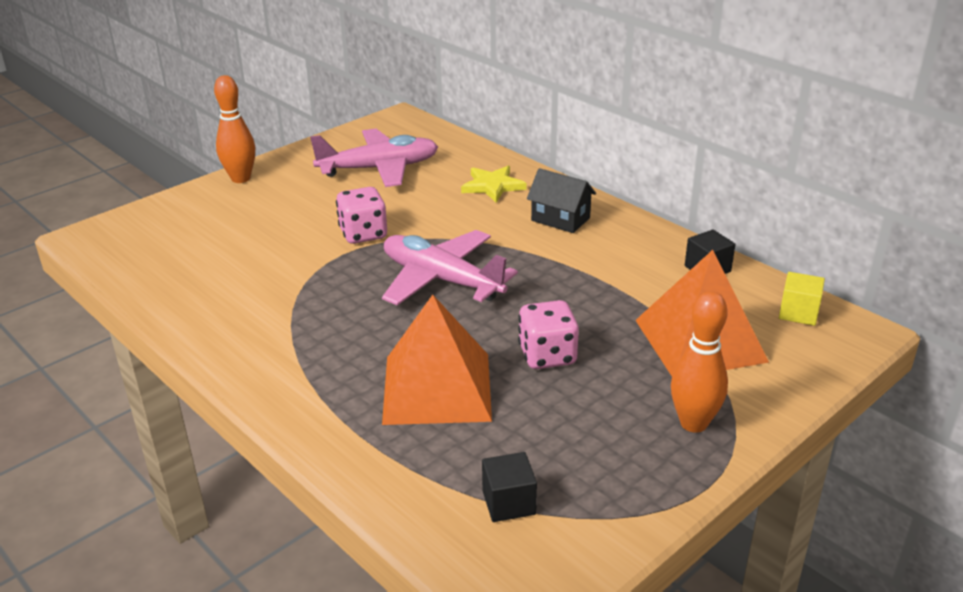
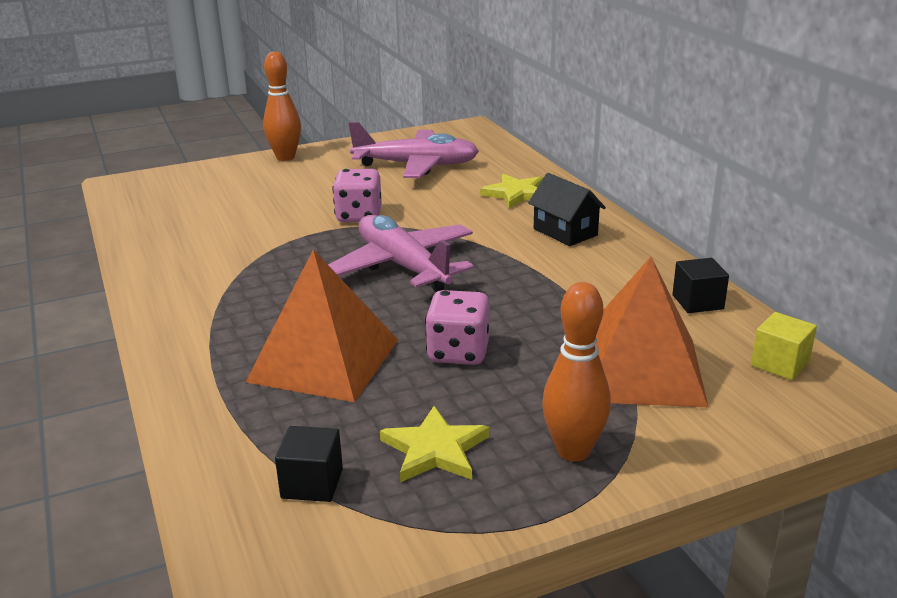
camera: 20 degrees right, 5 degrees down
none -> yellow star [380,406,490,482]

